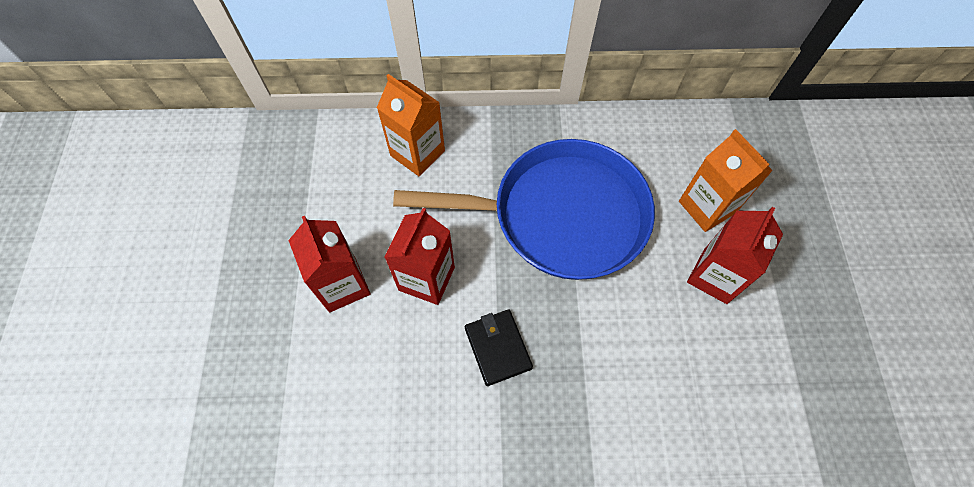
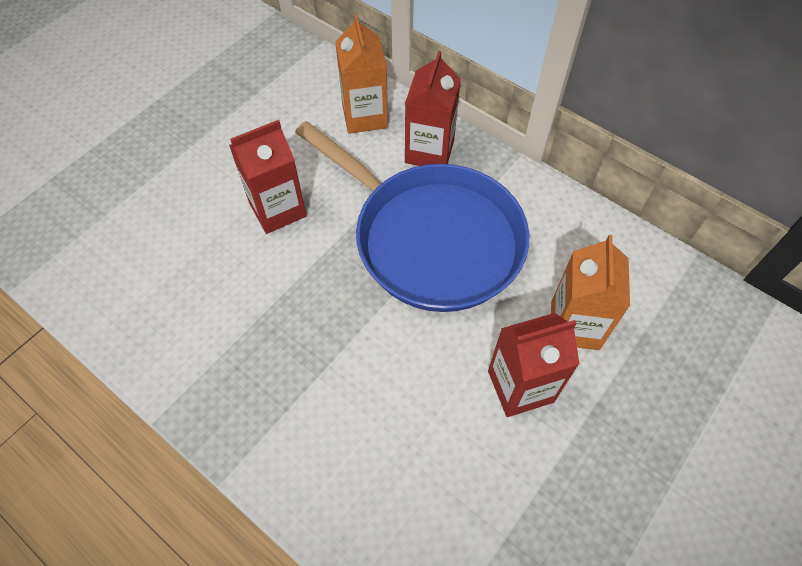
camera: 40 degrees right, 5 degrees down
red carton [288,216,370,312] -> red carton moved to [405,51,461,166]
black wallet [465,309,533,386] -> none

